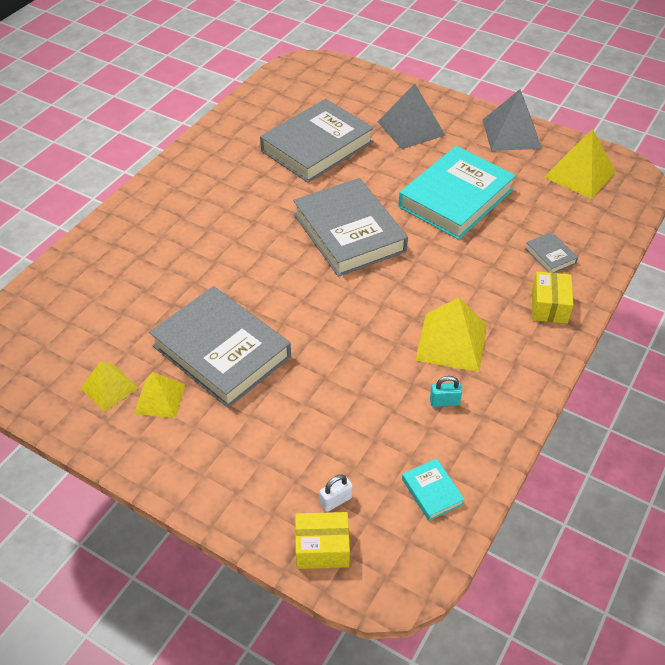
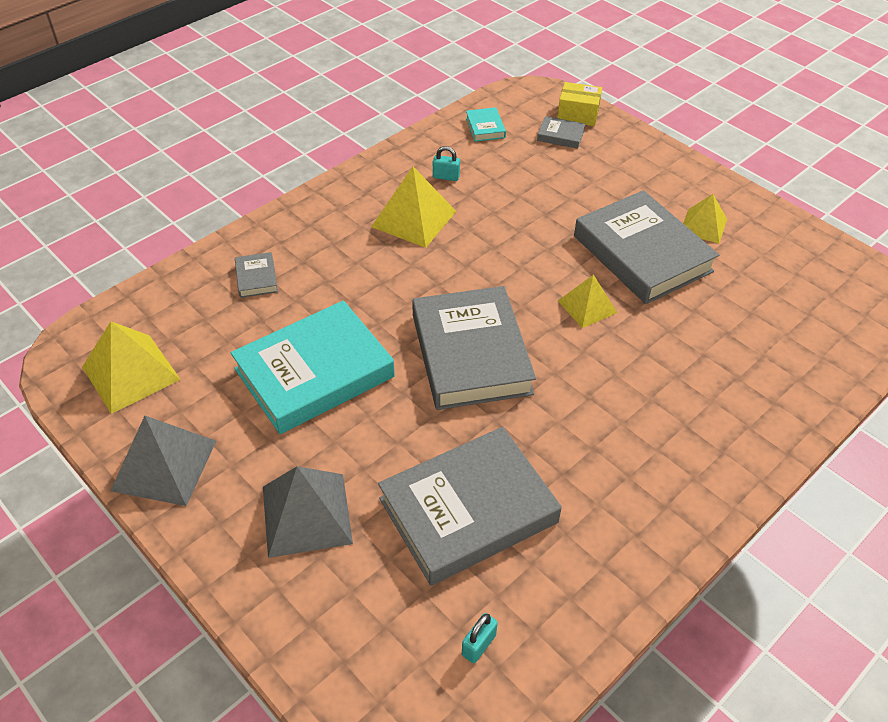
camera: 165 degrees left, 0 degrees up
yellow pyramid [81,361,139,412] -> yellow pyramid moved to [558,274,618,328]
white padlock [320,474,353,512] -> grey book [537,116,585,149]
yellow box [532,271,573,324] -> none
none -> turquoise padlock [462,613,498,663]

